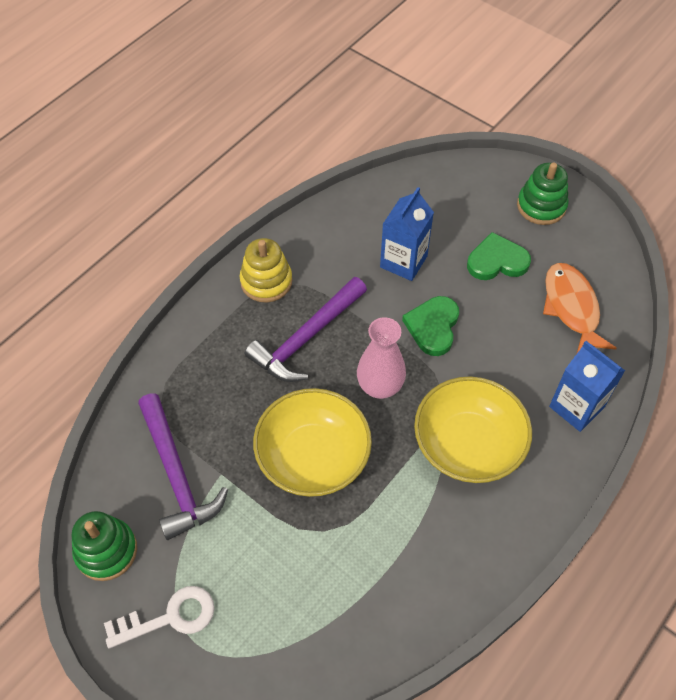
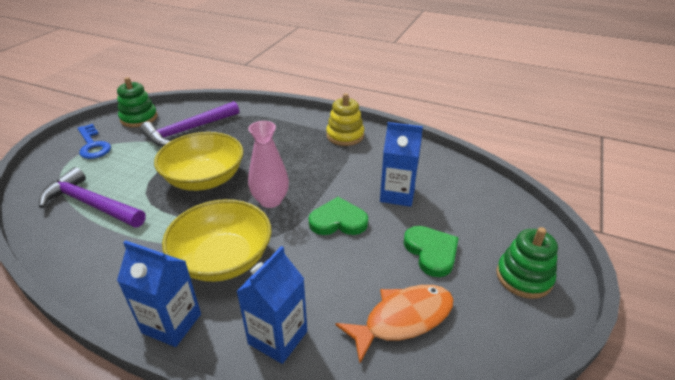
camera: 75 degrees right, 20 degrees down
white key [104,586,215,649] -> blue key [78,124,111,159]
purple hammer [245,277,367,382] -> purple hammer moved to [39,167,146,228]
none -> blue carton [117,240,201,347]

